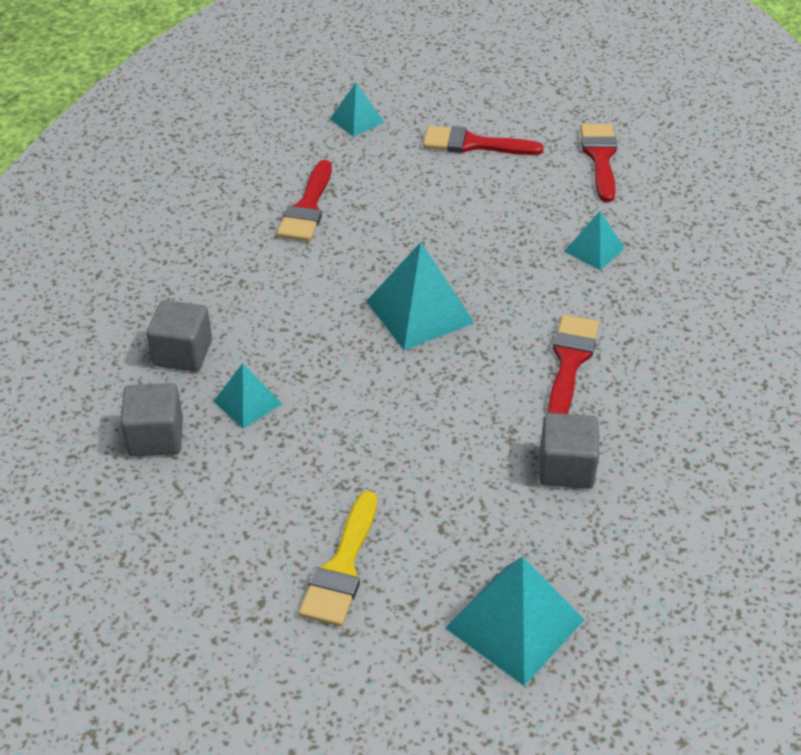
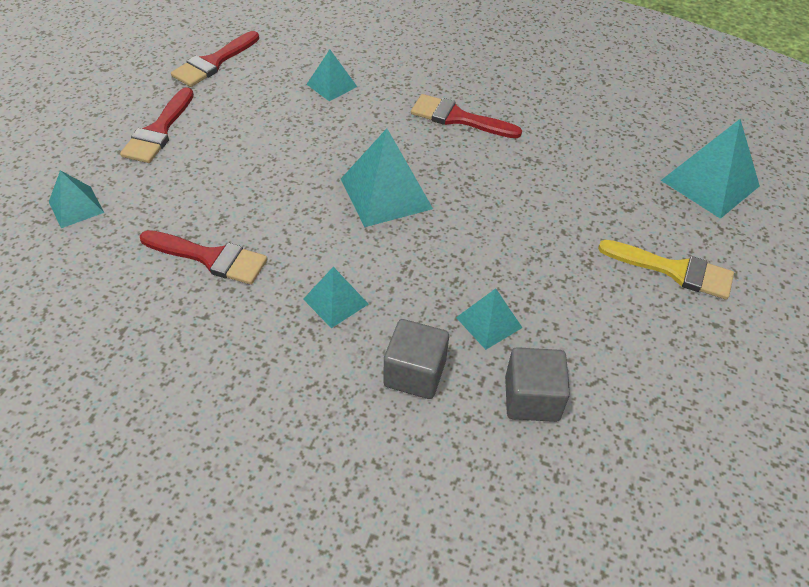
camera: 85 degrees left, 5 degrees up
grey cube [539,413,599,489] -> none
red brush [580,124,617,202] -> red brush turned 60 degrees counterclockwise [171,31,259,87]
none -> turquoise pyramid [303,267,368,328]

